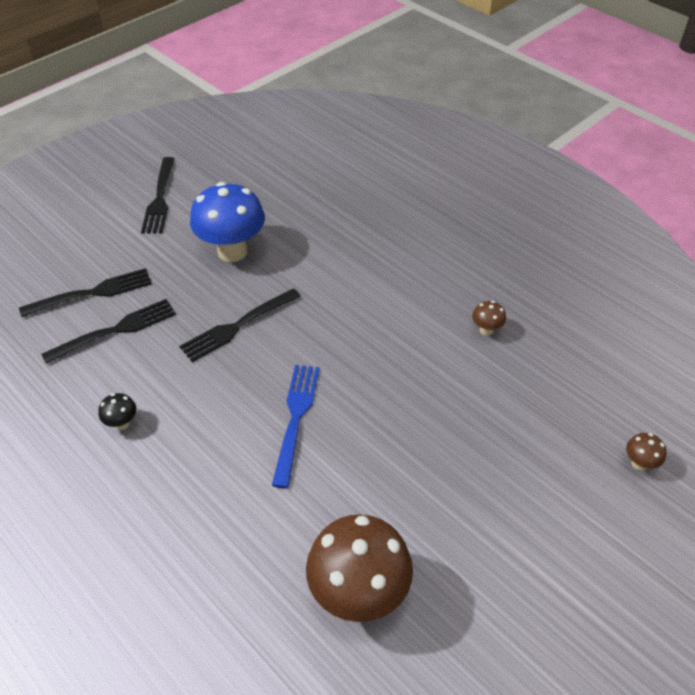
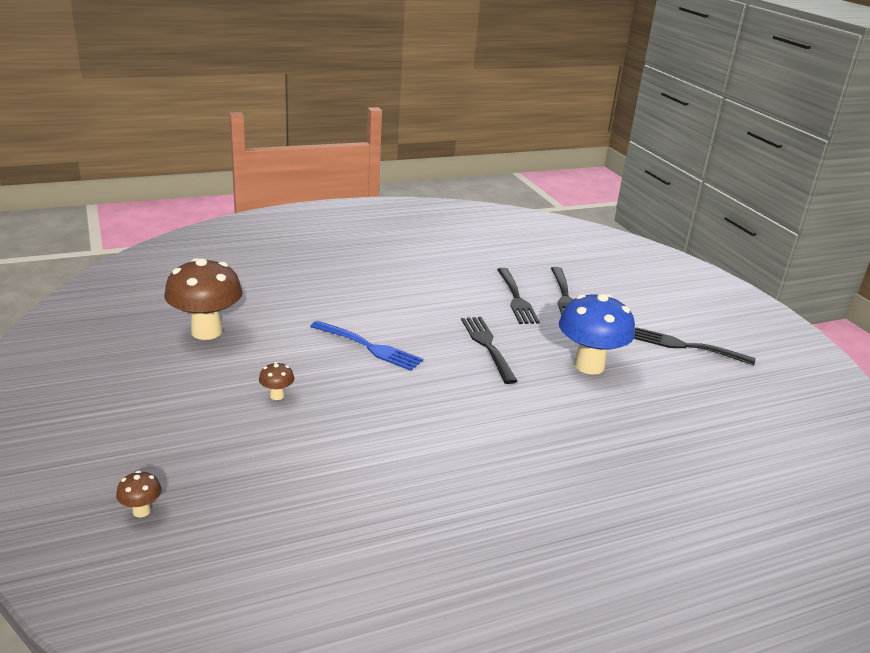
camera: 110 degrees right, 20 degrees down
black mushroom [98,393,136,430] -> none
brown mushroom [472,301,506,336] -> brown mushroom moved to [259,362,294,400]

